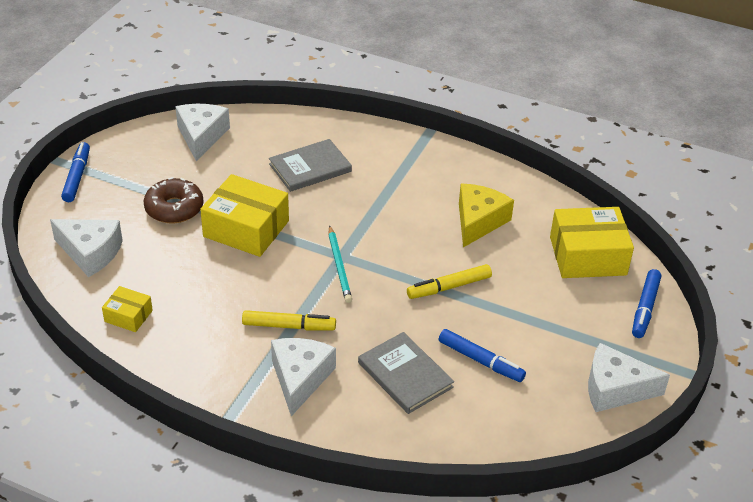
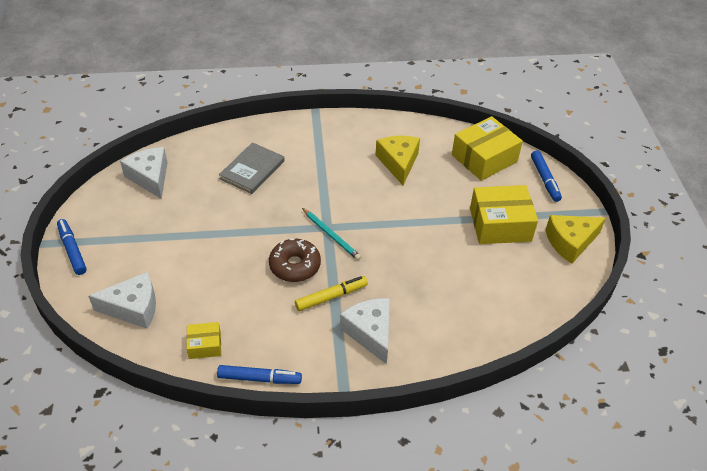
camera: 30 degrees left, 5 degrees up
brown donut [144,177,204,224] -> brown donut moved to [269,239,321,282]
yellow box [200,174,289,257] -> yellow box moved to [470,185,538,244]
grey book [358,332,454,414] -> none
yellow marker [407,264,492,299] -> none
blue marker [439,329,526,382] -> blue marker moved to [217,365,302,384]
white cheese [588,343,670,412] -> yellow cheese [545,215,606,264]

